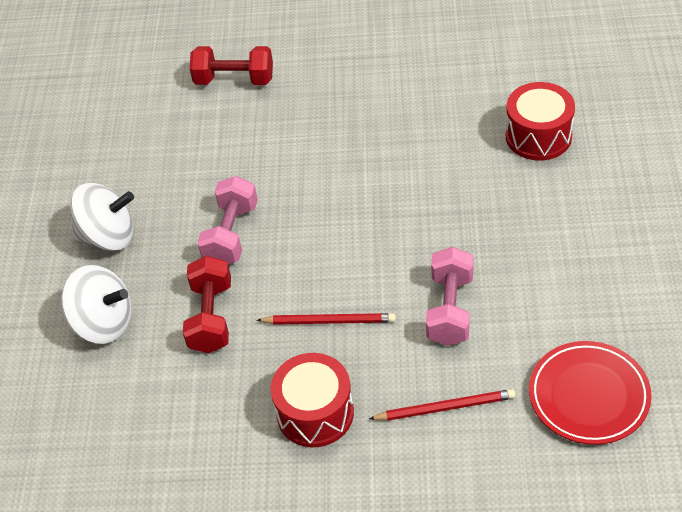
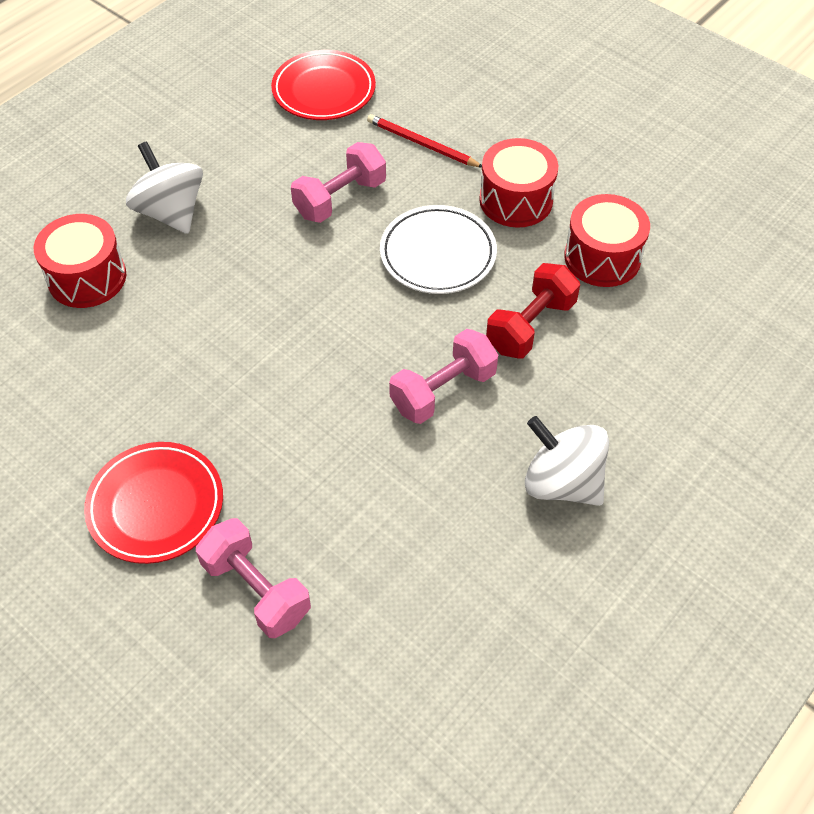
camera: 145 degrees left, 5 degrees up
white spinning top [61,265,132,344] -> white spinning top moved to [126,141,203,234]
red dumbbell [190,46,273,85] -> pink dumbbell [196,518,311,638]
red pencil [257,313,396,325] -> white plate [380,205,497,294]
none -> red plate [84,442,223,564]
none -> red drum [564,194,650,287]

